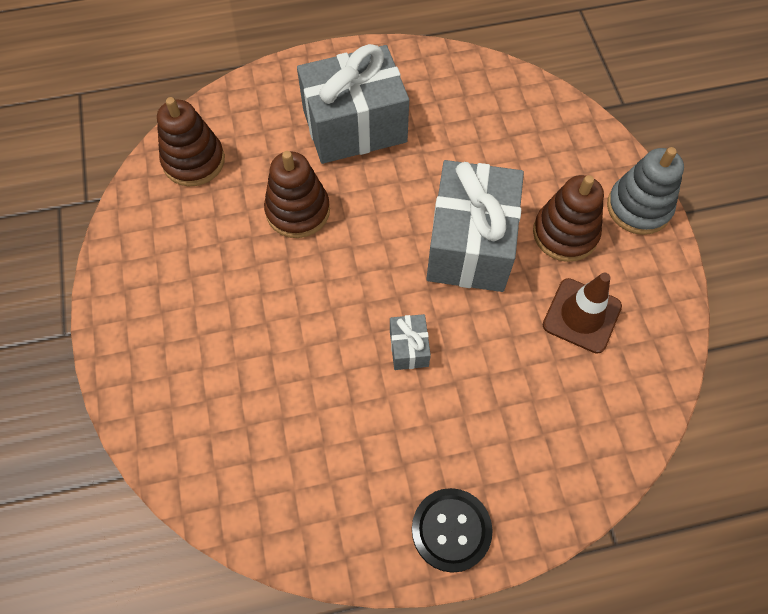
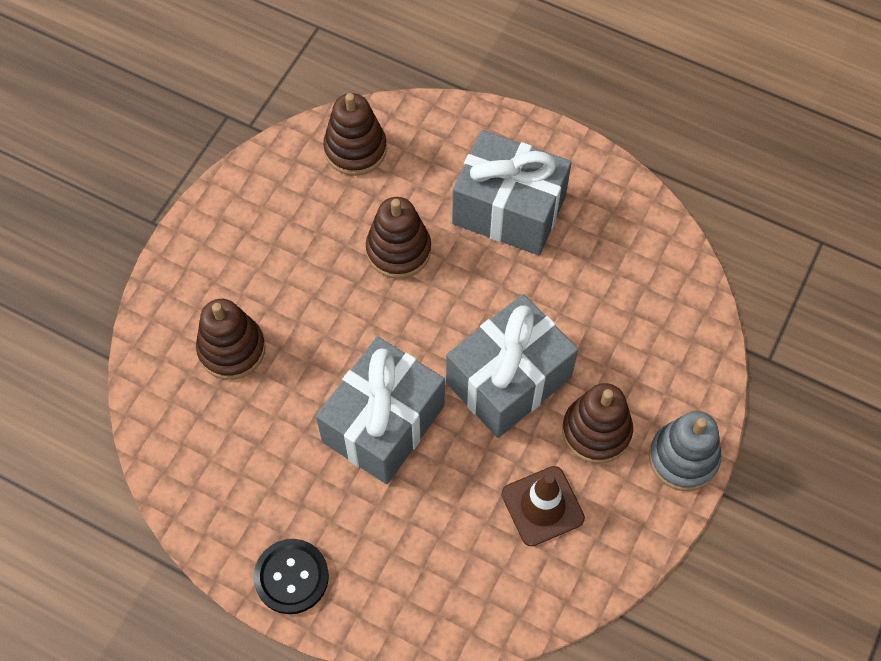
camera: 40 degrees right, 0 degrees up
grey gift [390,314,431,370] -> grey gift [316,336,445,484], size x2.35
none -> brown stacking toy [196,299,266,380]

